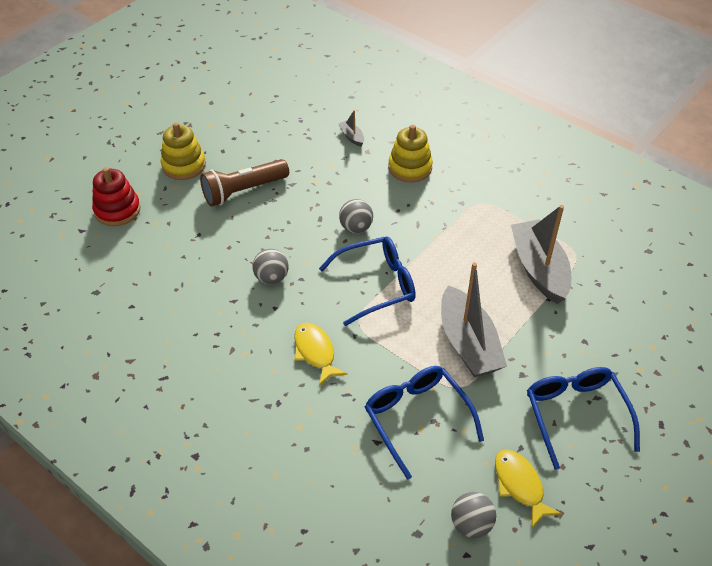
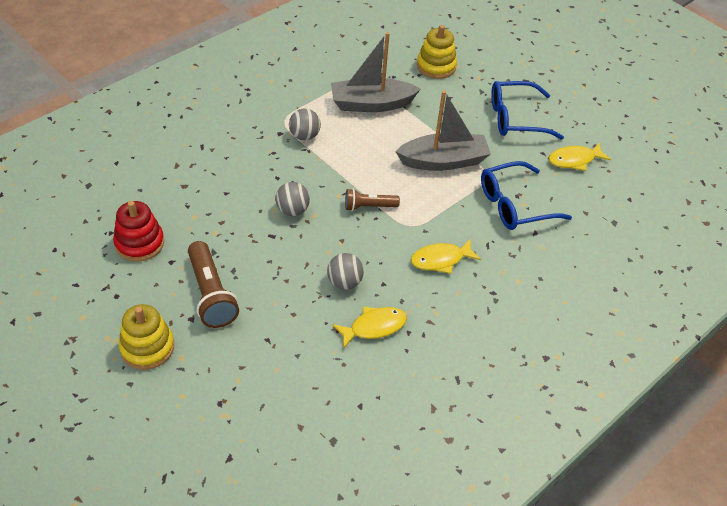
camera: 85 degrees left, 0 degrees up
red stacking toy [92,167,140,226] -> red stacking toy moved to [113,201,164,262]
blue glasses [319,236,416,326] -> brown flashlight [345,189,400,211]
grey boat [338,110,364,147] -> none
yellow stacking toy [389,125,433,182] -> yellow stacking toy moved to [417,25,457,79]
grey ball [451,492,496,538] -> grey ball moved to [289,108,321,140]
none -> yellow fish [332,307,407,349]

